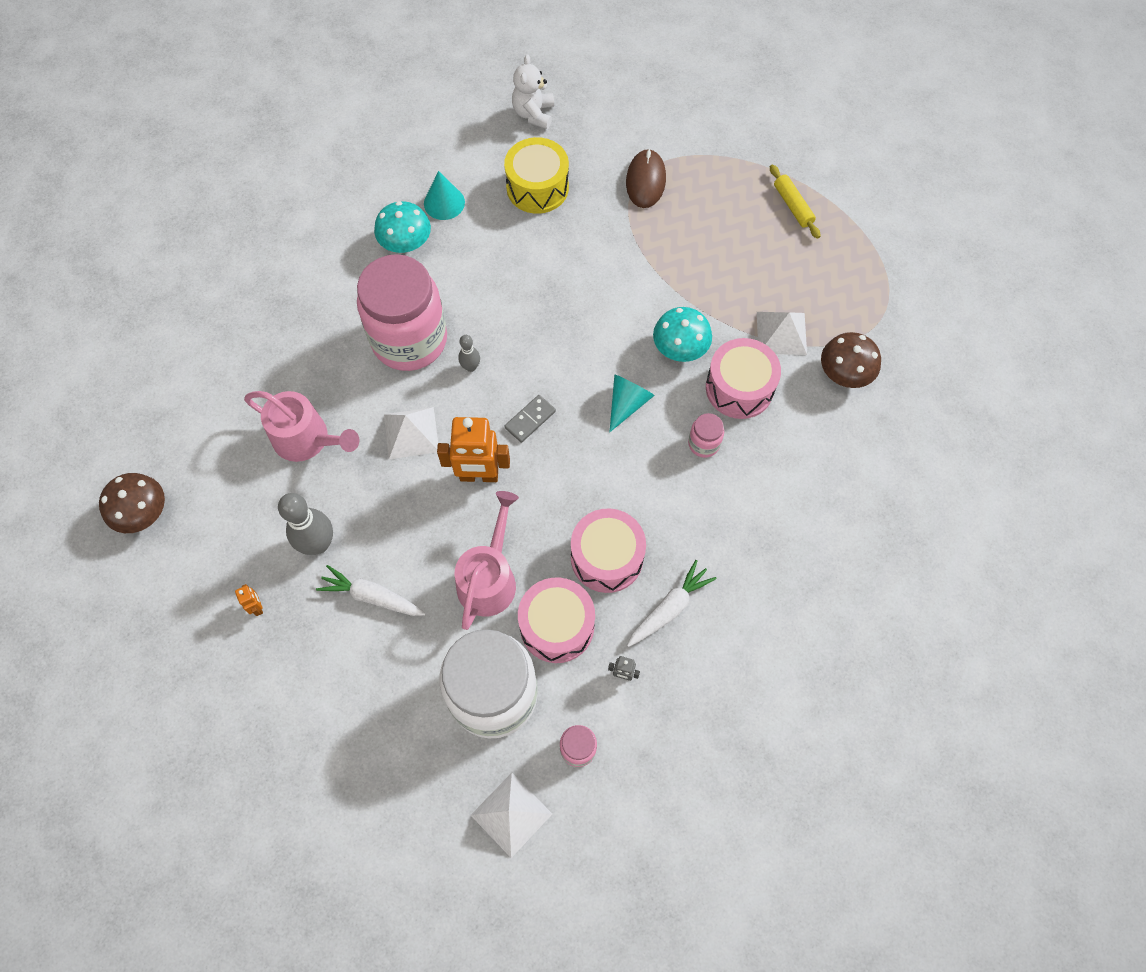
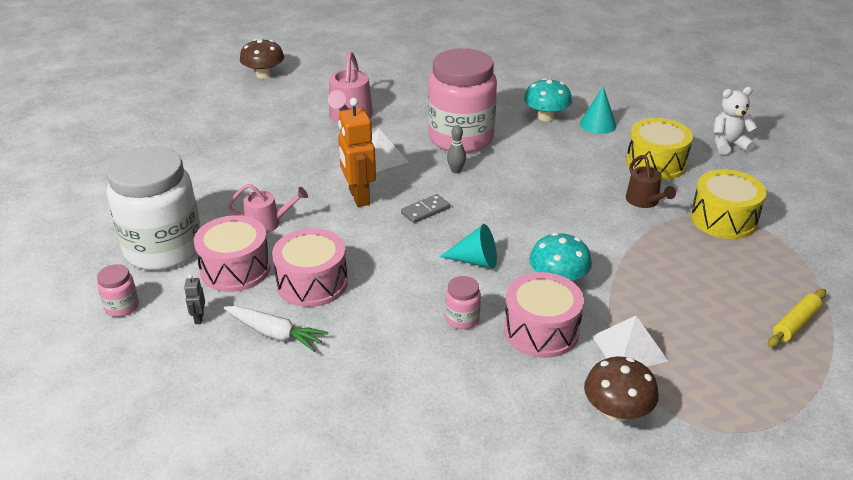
camera: 70 degrees right, 30 degrees down
orange robot [235,584,263,616] -> none
grey bowling pin [278,493,333,555] -> none
white carrot [316,565,426,616] -> none
pink watering can [455,491,519,630] -> pink watering can [228,184,308,233], size x0.65
white pyramid [471,773,552,858] -> none
grey domino [505,395,556,443] -> grey domino turned 60 degrees counterclockwise [401,194,450,223]
brown mouse [626,149,666,208] -> yellow drum [691,169,766,239]
none -> brown watering can [626,155,676,208]

